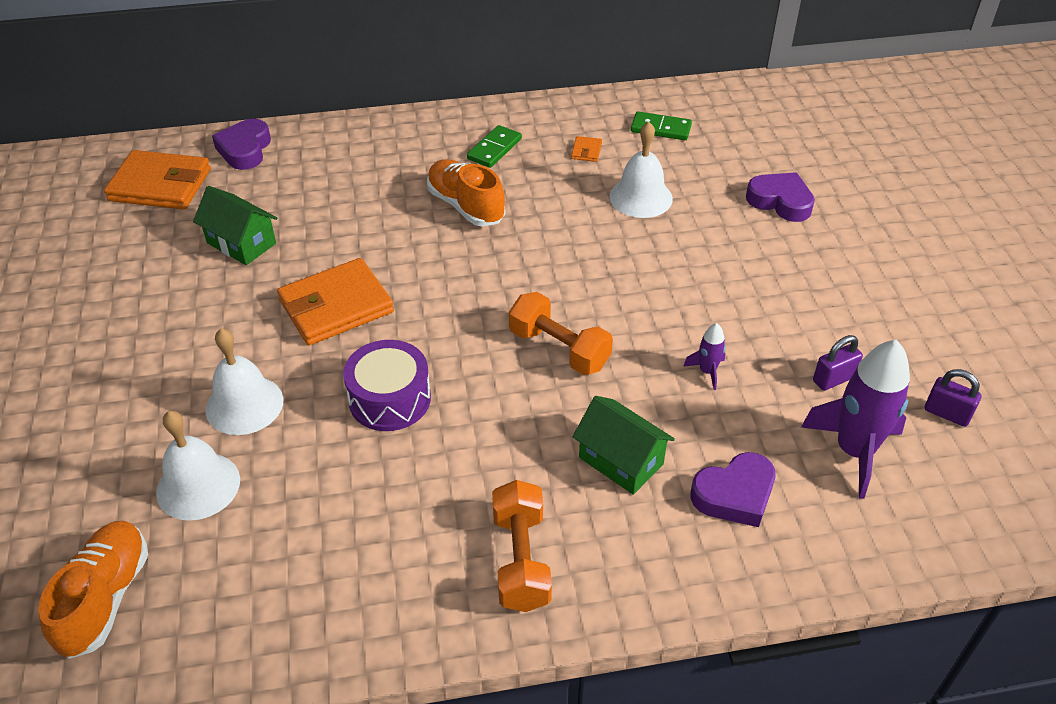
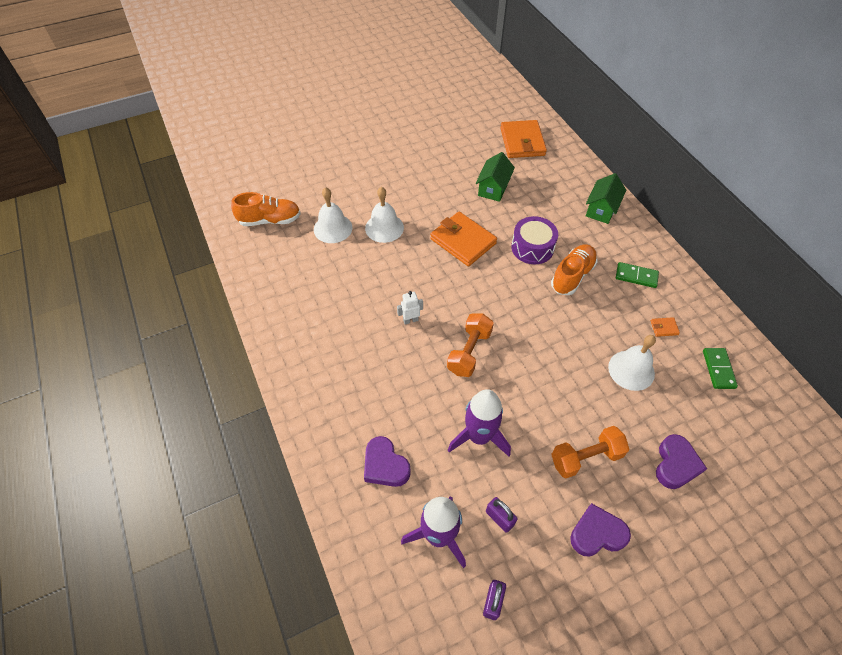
camera: 75 degrees right, 10 degrees up
purple heart [212,119,271,170] -> purple heart moved to [570,503,631,556]
purple drum [343,340,431,431] -> purple drum moved to [511,216,558,264]
orange dumbbell [492,480,552,612] -> orange dumbbell moved to [551,426,629,478]
green house [573,396,675,495] -> green house moved to [586,173,626,224]
purple rocket [683,323,725,390] -> purple rocket [448,389,511,456], size x2.18
none -> white robot [397,291,423,325]

